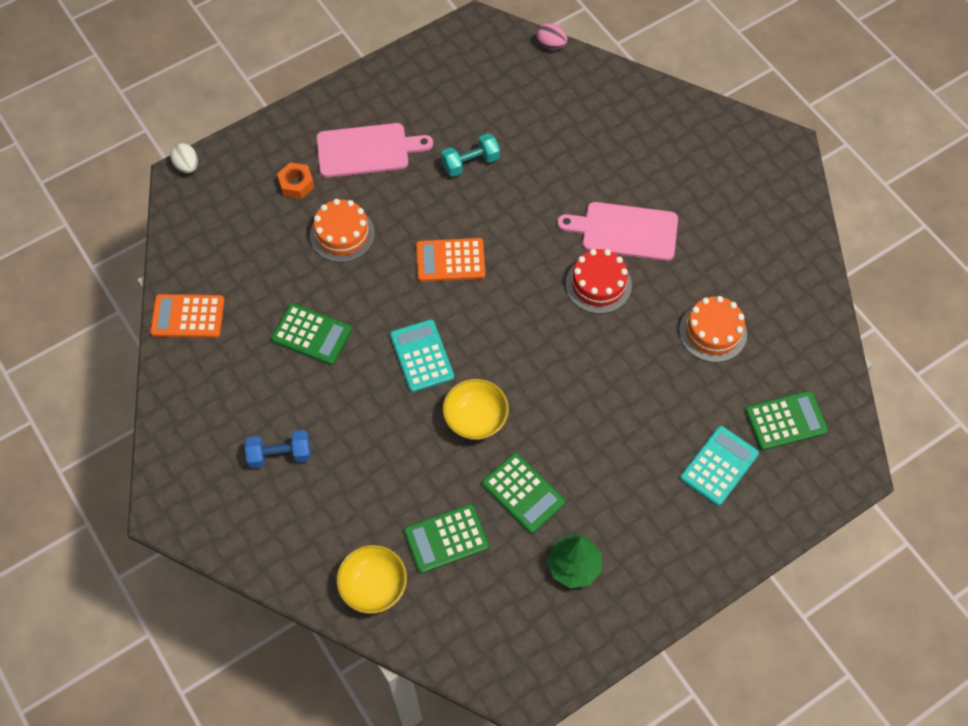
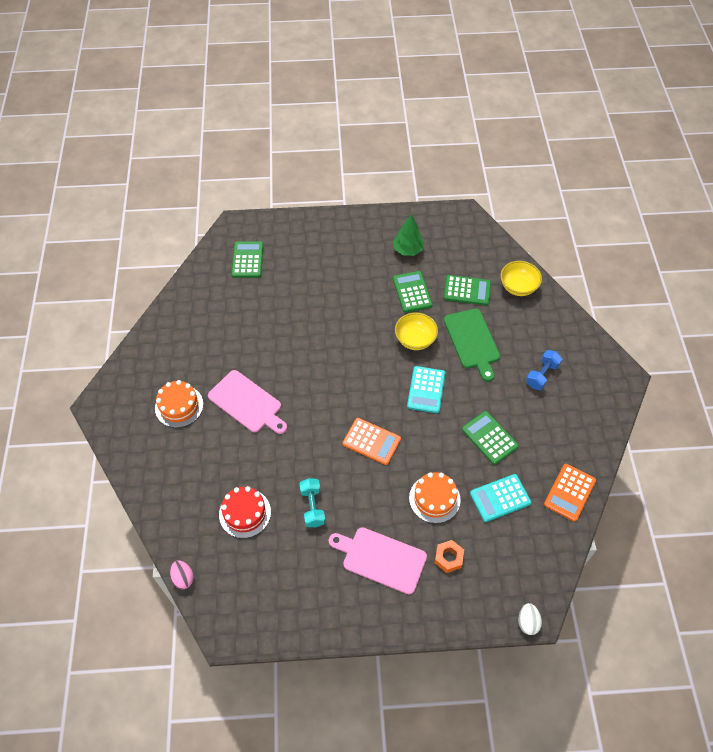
camera: 150 degrees left, 5 degrees down
orange calculator [150,294,225,338] -> orange calculator turned 90 degrees clockwise [544,464,596,522]
blue dumbbell [245,430,311,468] -> blue dumbbell turned 75 degrees counterclockwise [526,350,562,390]
turquoise dumbbell [441,133,500,177] -> turquoise dumbbell turned 75 degrees clockwise [299,478,325,527]
red cake [566,249,632,314] -> red cake moved to [219,486,271,538]
orange cake [679,296,747,362] -> orange cake moved to [155,380,203,428]
turquoise calculator [680,426,759,506] -> turquoise calculator moved to [470,474,531,522]
green calculator [745,391,828,450] -> green calculator turned 75 degrees clockwise [231,241,264,278]
none -> green cutting board [444,308,500,381]

